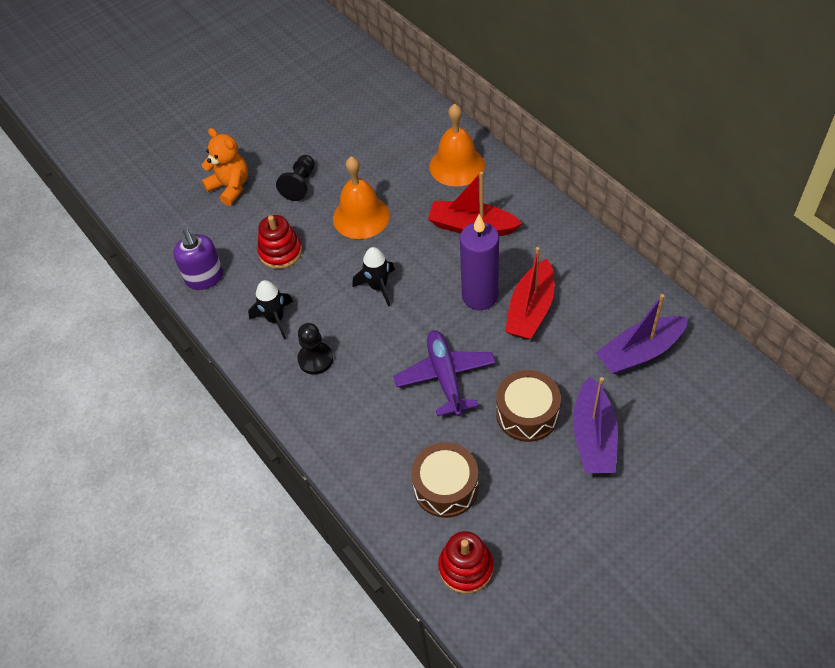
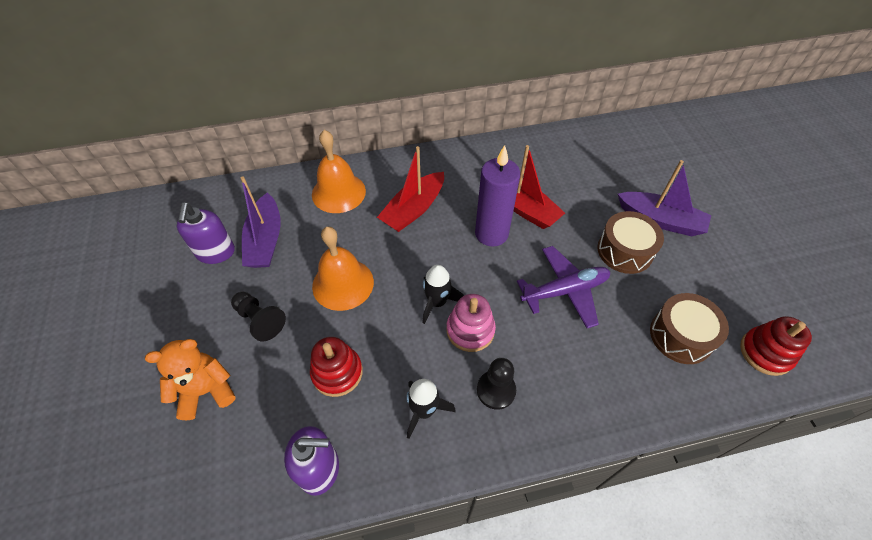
camera: 70 degrees left, 0 degrees up
purple plane [394,330,496,416] -> purple plane turned 150 degrees clockwise [517,246,610,328]
purple boat [596,294,688,374] -> purple boat moved to [241,176,281,268]
none -> purple soap dispenser [177,202,235,264]
none -> pink stacking toy [446,294,496,352]

